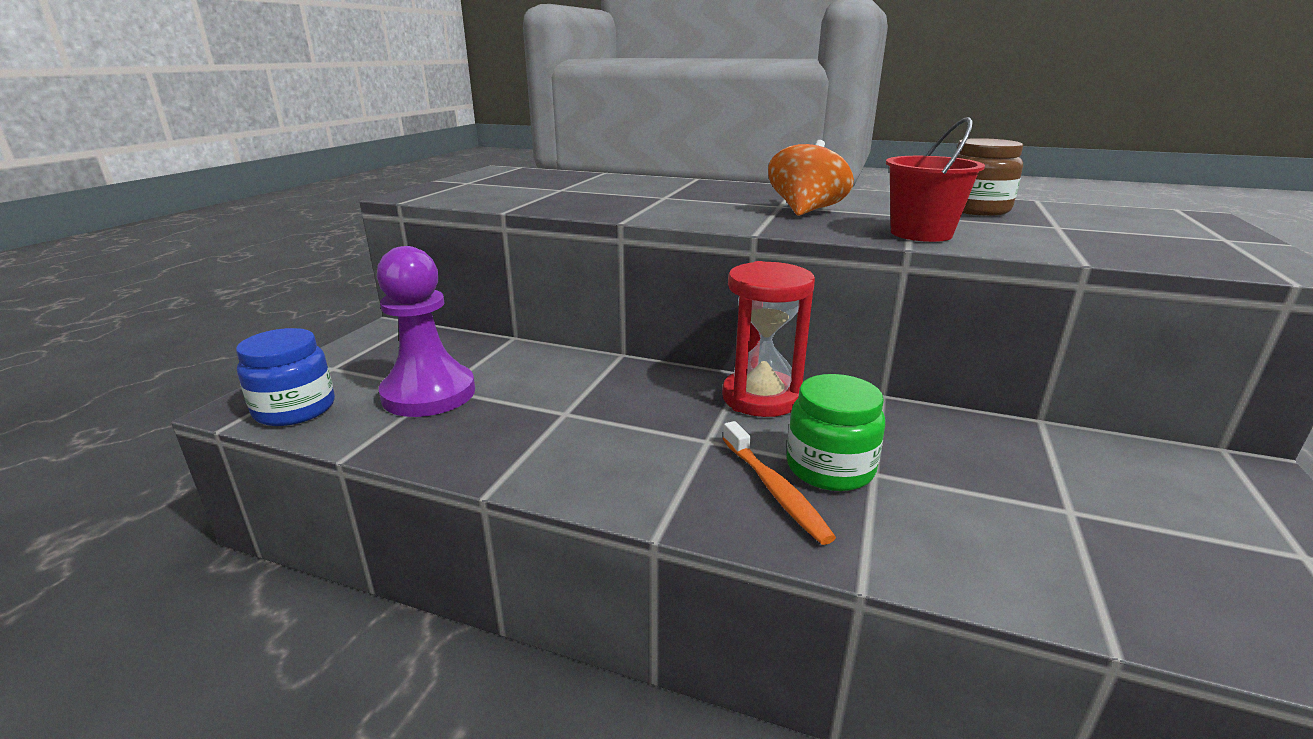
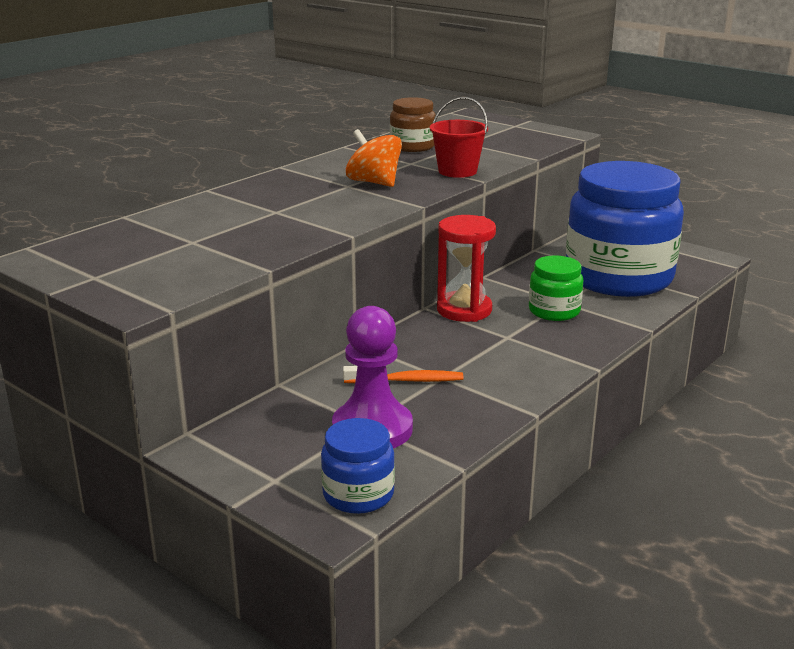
camera: 70 degrees left, 0 degrees up
orange toothbrush [723,421,836,545] -> orange toothbrush moved to [343,366,463,383]
none -> blue jar [566,161,684,297]

